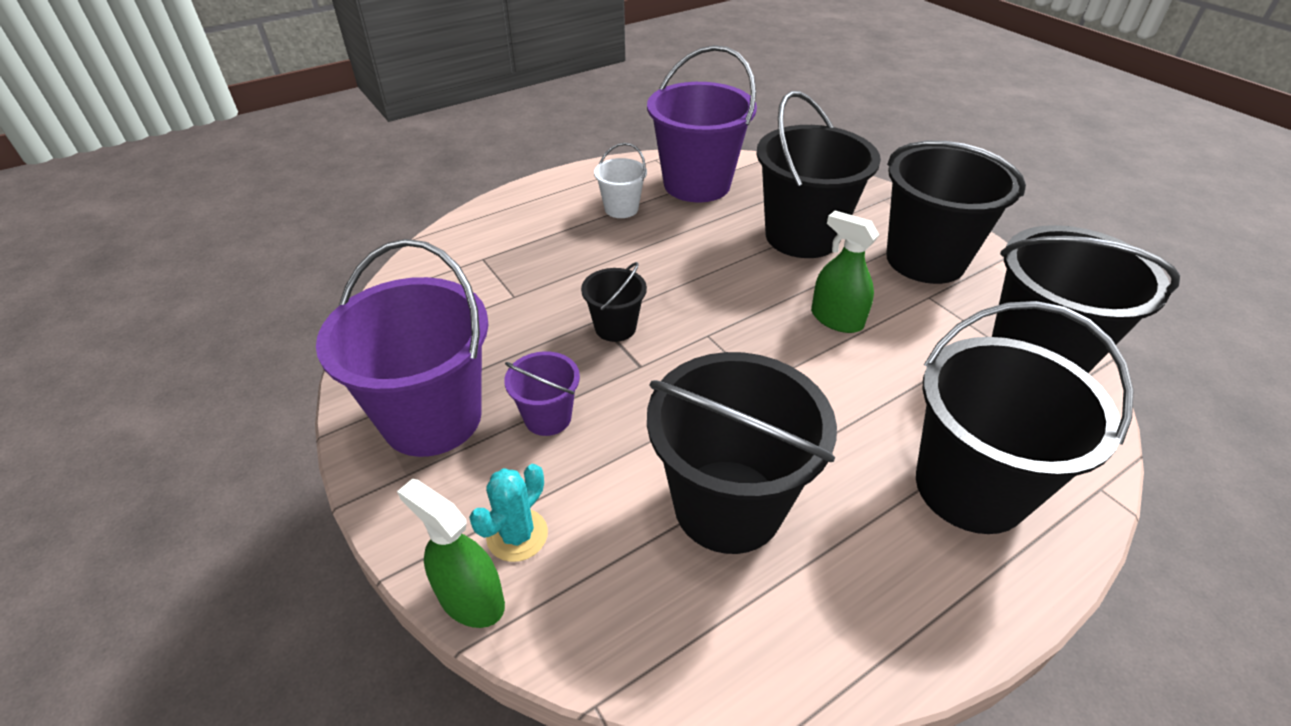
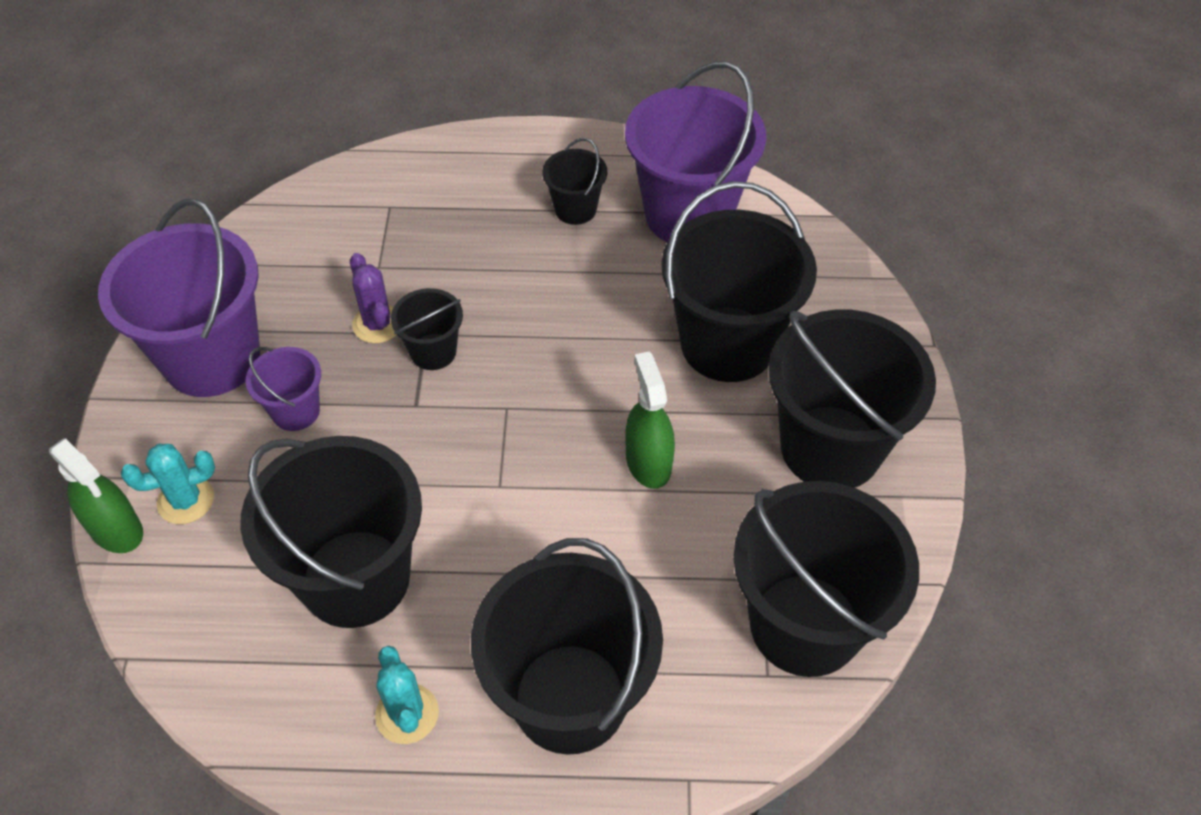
camera: 35 degrees right, 10 degrees up
green spray bottle [397,479,505,628] -> green spray bottle turned 150 degrees clockwise [49,438,143,553]
white bucket [594,143,647,218] -> black bucket [542,138,607,225]
none -> purple cactus [350,253,397,343]
none -> turquoise cactus [375,646,439,744]

